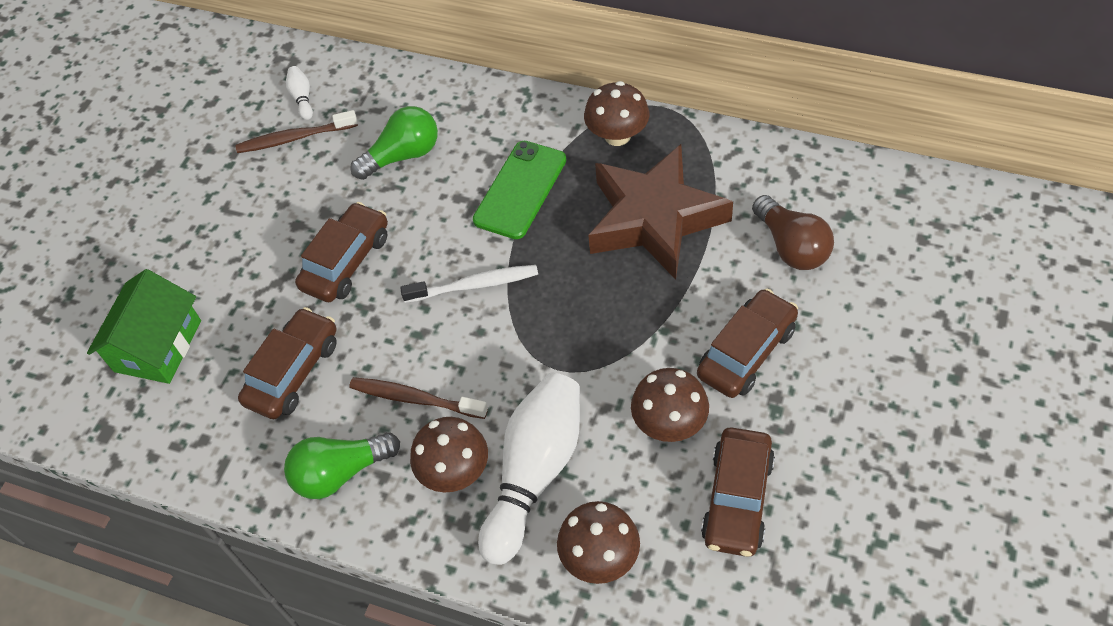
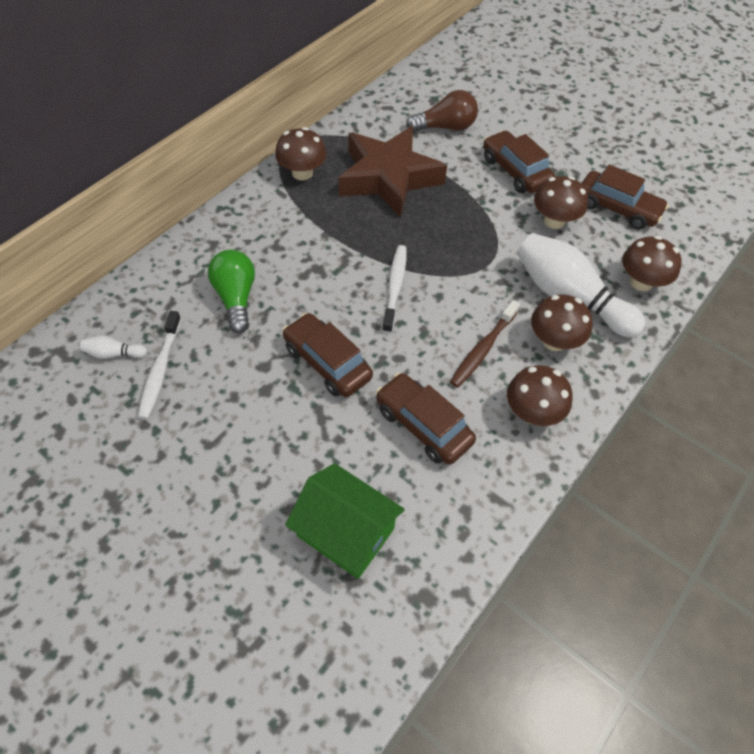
camera: 80 degrees left, 0 degrees up
brown toothbrush [236,110,358,153] -> white toothbrush [138,311,181,419]
green light bulb [284,432,400,499] -> brown mushroom [507,365,572,426]
green phone [473,141,566,239] -> none

